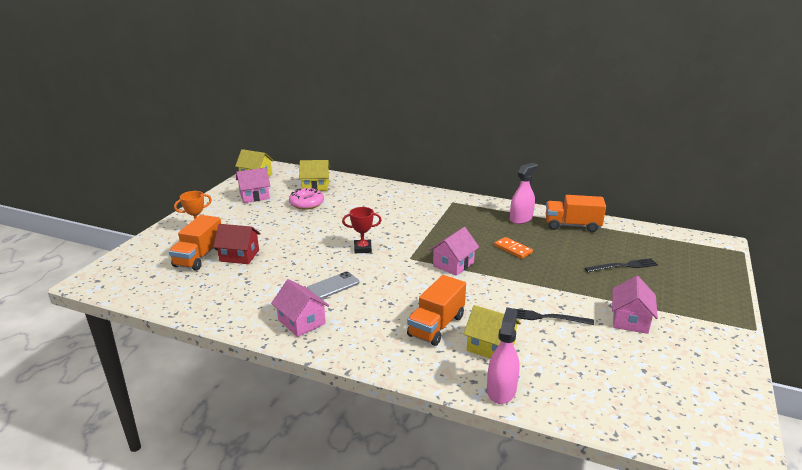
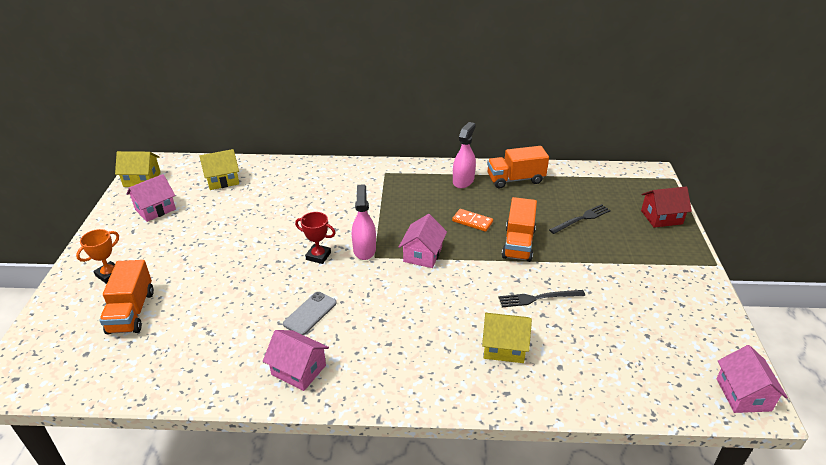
camera: 20 degrees left, 10 degrees up
red house [213,224,261,264] -> red house moved to [641,187,692,228]
pink donut [289,188,324,209] -> none
red trophy [342,207,382,253] -> red trophy turned 45 degrees clockwise [295,212,336,264]
orange truck [407,275,466,346] -> orange truck moved to [502,197,537,262]
pink spray bottle [487,307,520,404] -> pink spray bottle moved to [352,185,376,260]
pink house [612,276,658,334] -> pink house moved to [717,345,788,413]

